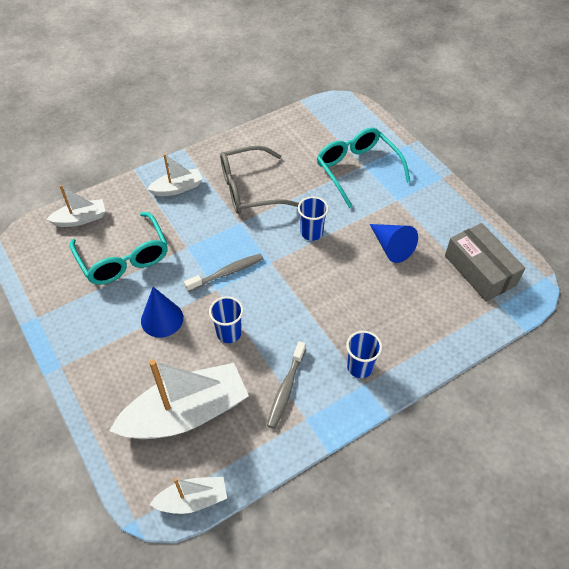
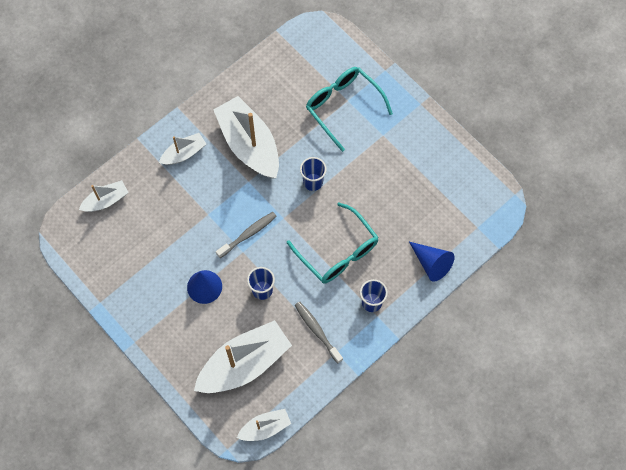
camera: 10 degrees left, 15 degrees up
turquoise glasses [69,212,168,285] -> turquoise glasses moved to [287,203,379,284]
grey glasses [220,146,299,214] -> white boat [213,96,279,179]
grey toothbrush [267,341,306,429] -> grey toothbrush turned 135 degrees clockwise [295,302,343,364]
blue cone [370,224,418,263] -> blue cone moved to [409,242,454,282]
grey box [445,223,525,302] -> none

